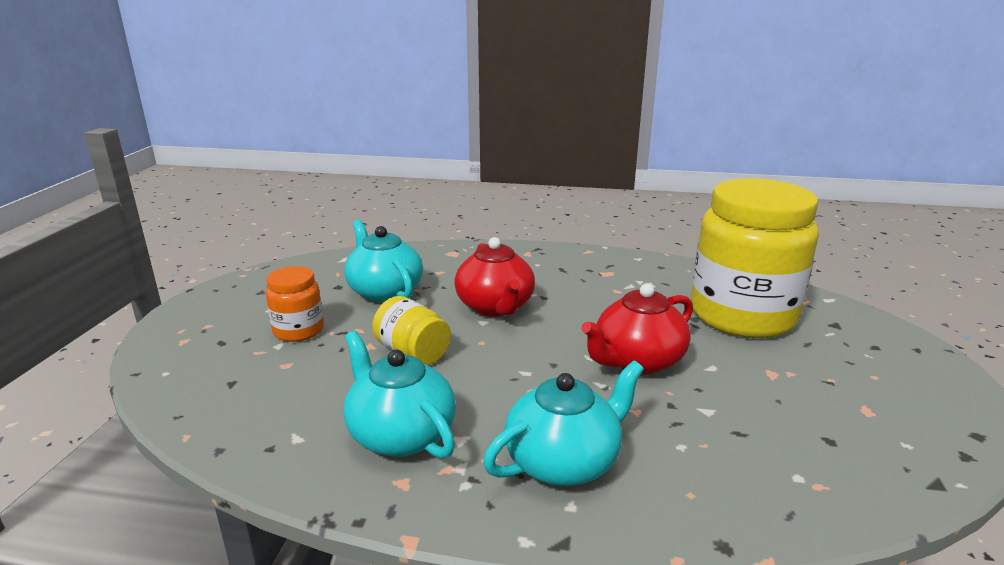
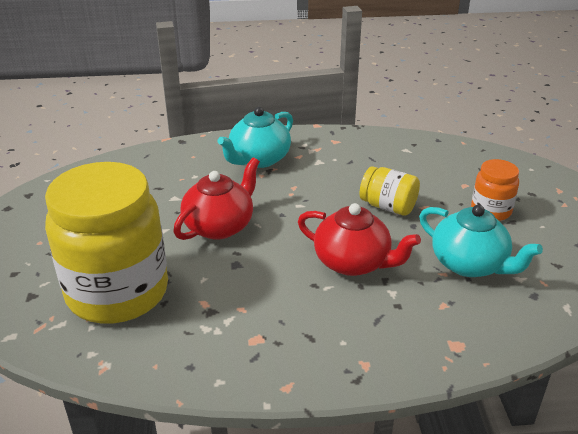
camera: 165 degrees right, 10 degrees up
turquoise teapot [344,331,456,459] -> none
red teapot [454,237,535,317] -> red teapot turned 150 degrees clockwise [298,203,421,276]

